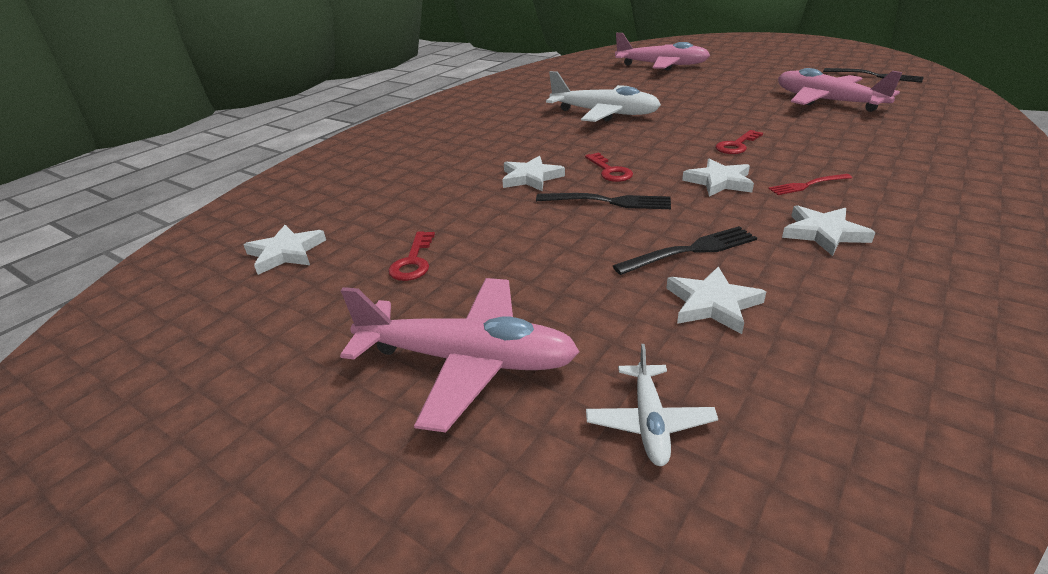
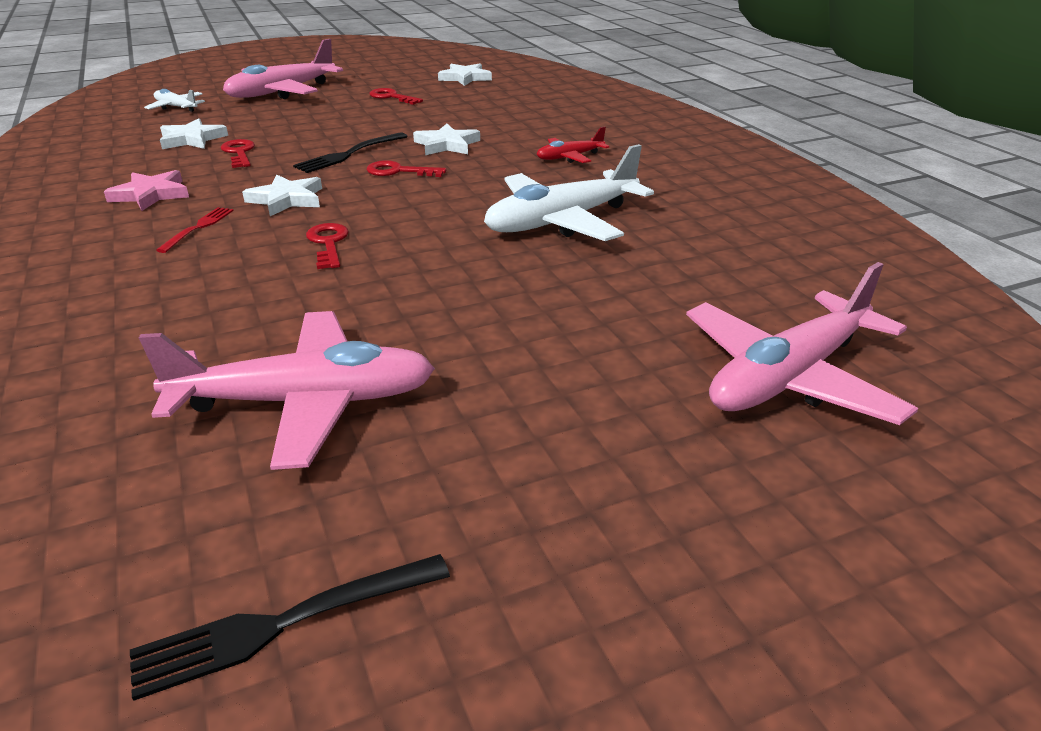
camera: 120 degrees right, 0 degrees up
black fork [613,226,757,275] -> red key [221,139,255,168]
white star [782,205,876,256] -> pink star [104,170,189,211]
none -> red plane [536,127,609,163]

